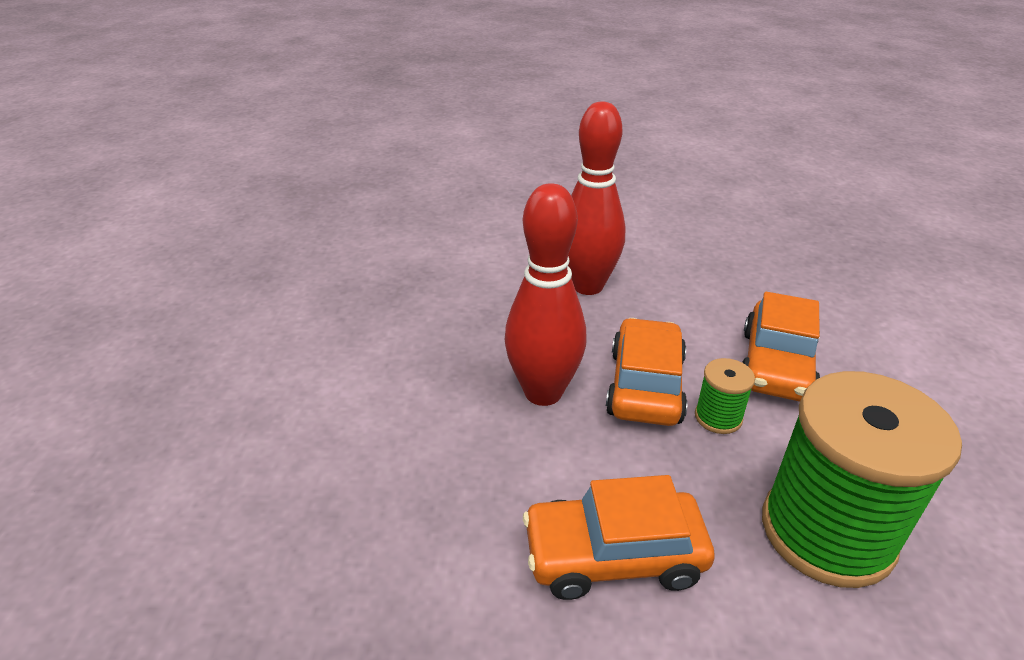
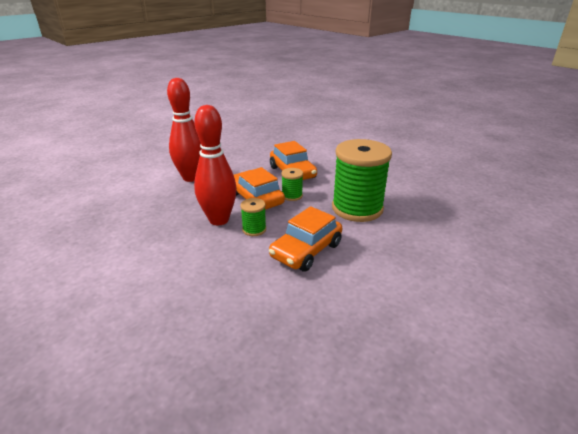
camera: 45 degrees left, 5 degrees down
none -> green spool [240,198,266,236]

